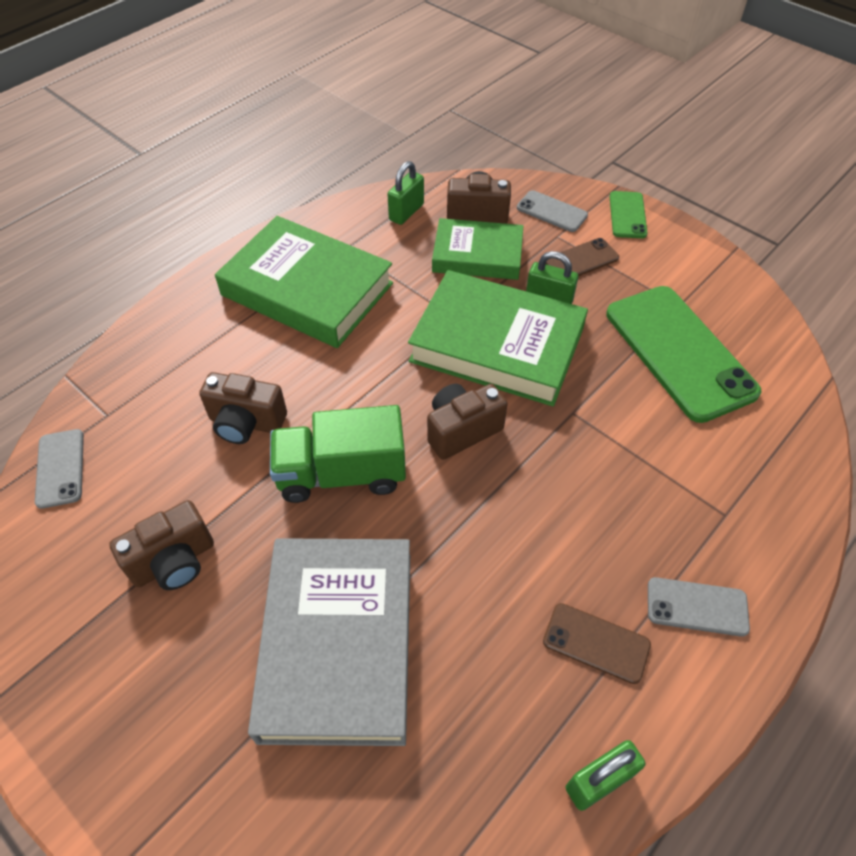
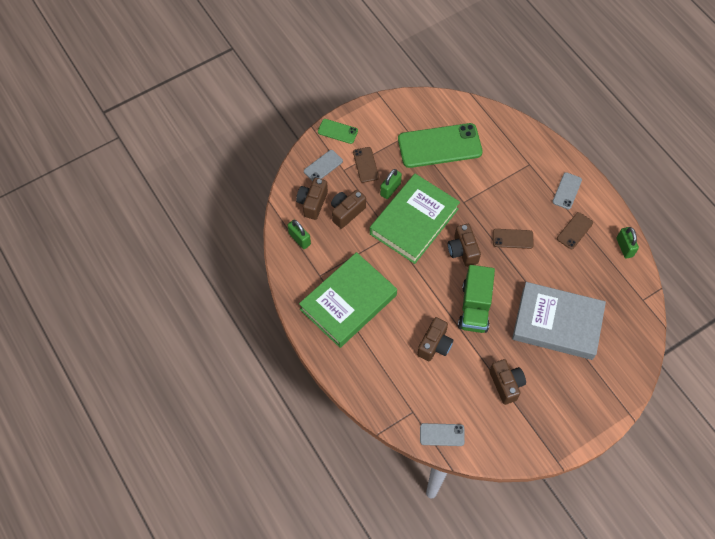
camera: 75 degrees left, 10 degrees up
green book [432,218,523,280] -> brown camera [331,190,366,229]
none -> brown phone [493,229,534,249]

